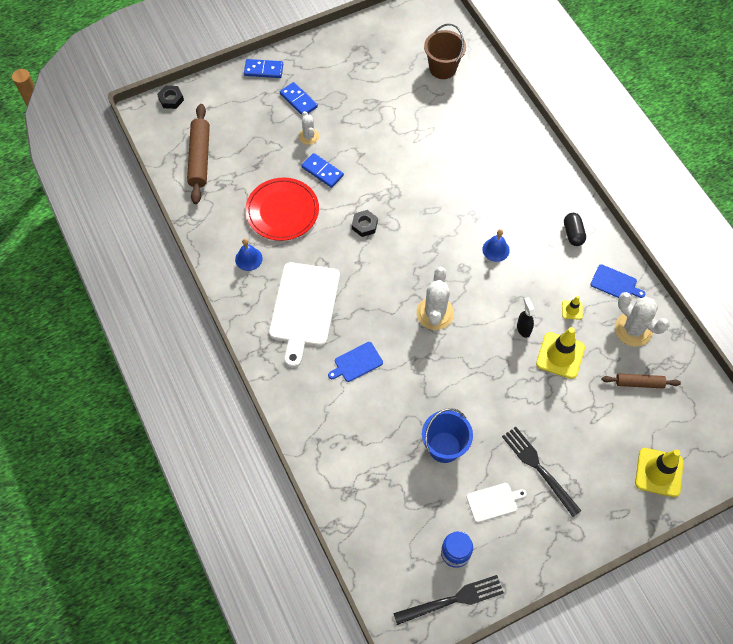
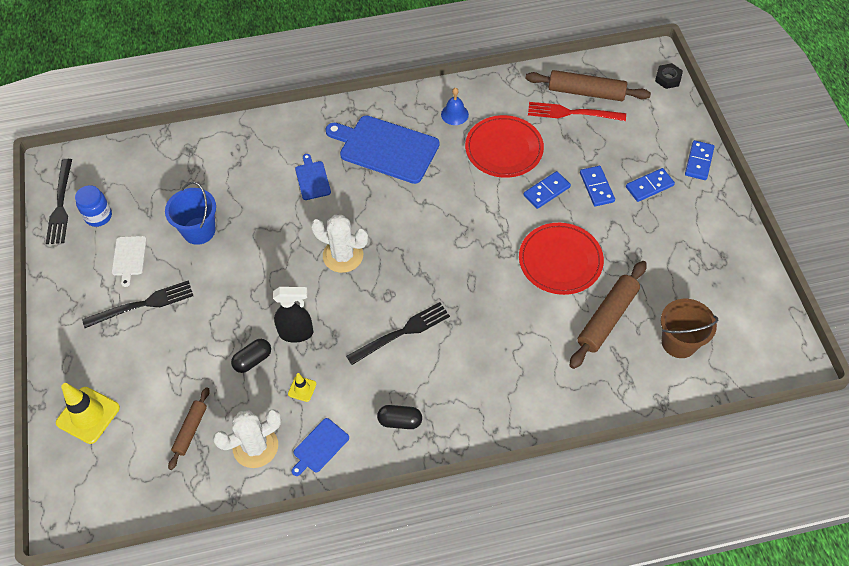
camera: 105 degrees right, 5 degrees down
white cutting board [269,262,340,368] -> blue cutting board [325,115,440,184]
white cactus [299,111,319,145] -> blue domino [580,166,615,207]
black nut [352,210,378,237] -> none
blue bell [482,229,510,262] -> black fork [346,302,450,365]
black spray bottle [517,297,535,338] -> black spray bottle [273,287,313,343], size x1.52
yellow traffic cone [536,327,585,379] -> black capsule [231,339,271,373]
none -> red plate [519,223,604,295]
none -> red fork [528,102,626,121]
none -> brown rolling pin [570,261,647,369]

